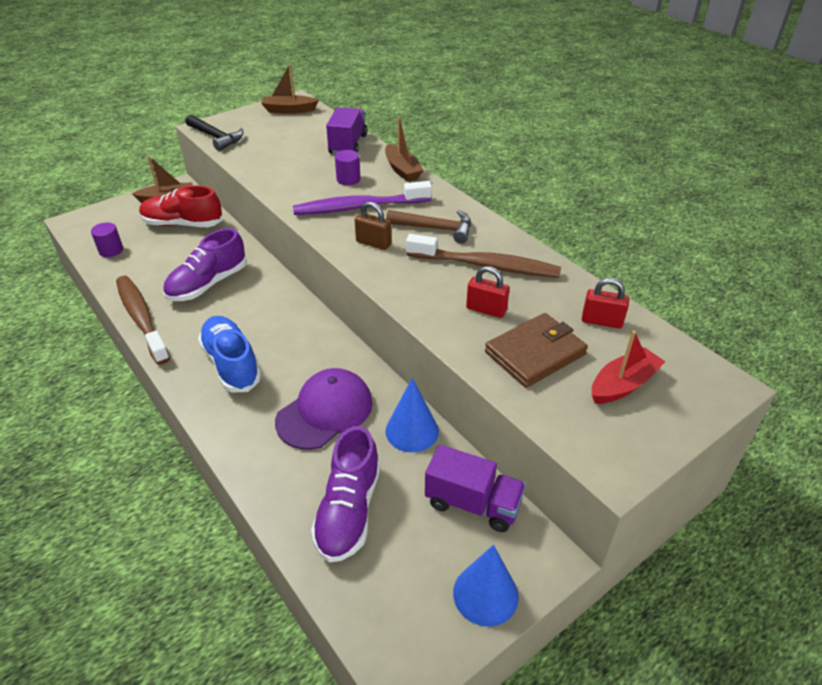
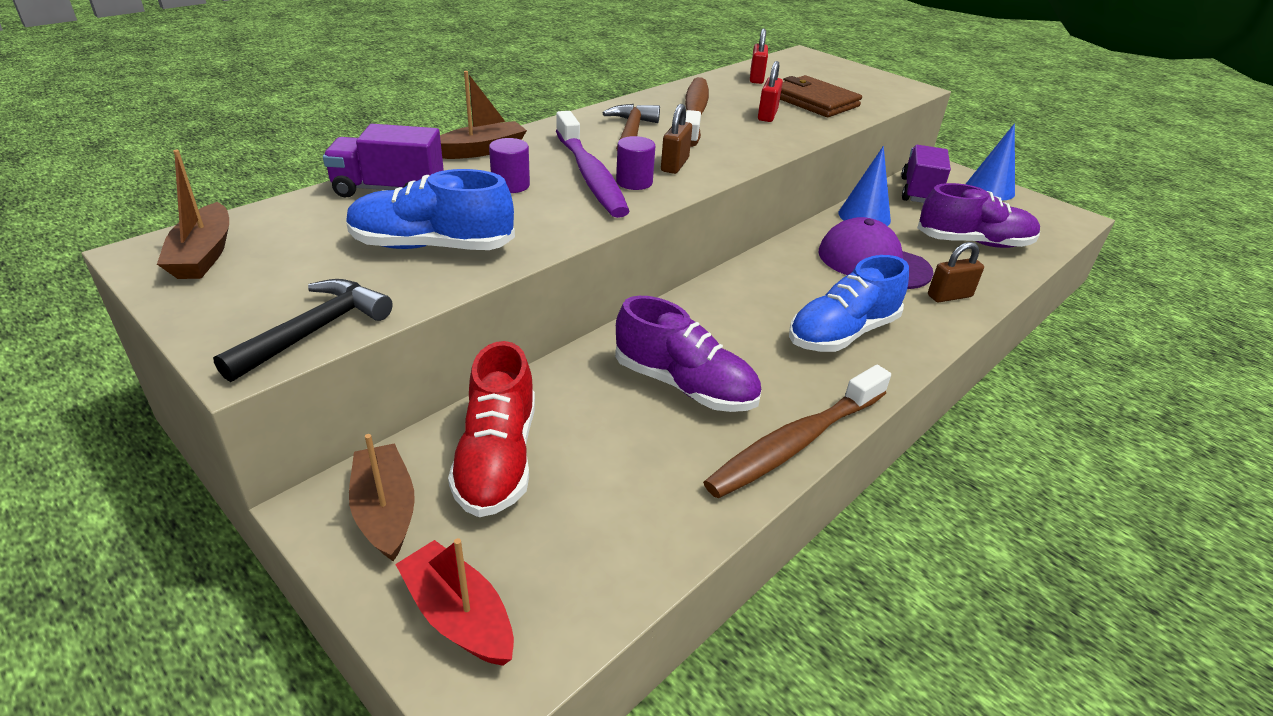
camera: 100 degrees left, 5 degrees down
purple cylinder [91,222,123,257] -> purple cylinder moved to [616,136,655,190]
red boat [592,330,665,404] -> red boat moved to [395,538,514,666]
none -> blue shoe [346,169,515,250]
none -> brown padlock [928,242,984,303]

